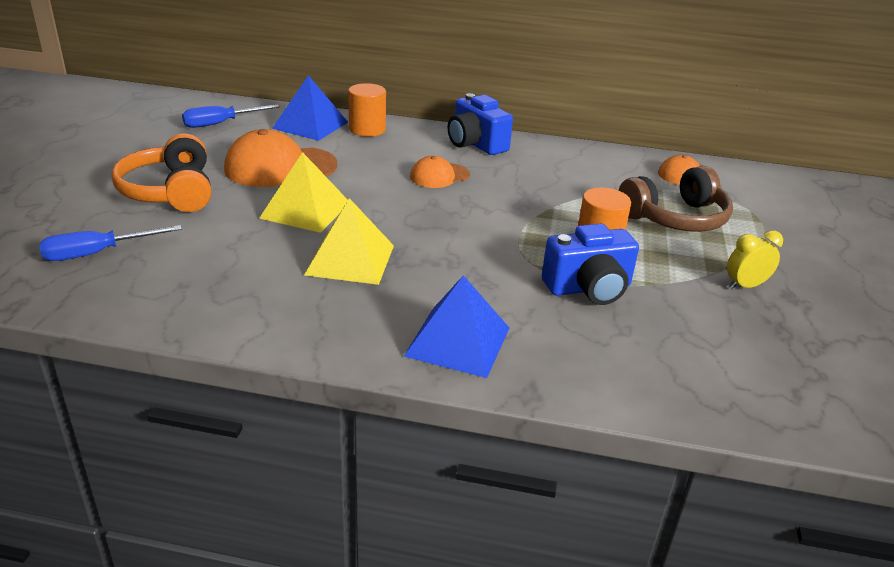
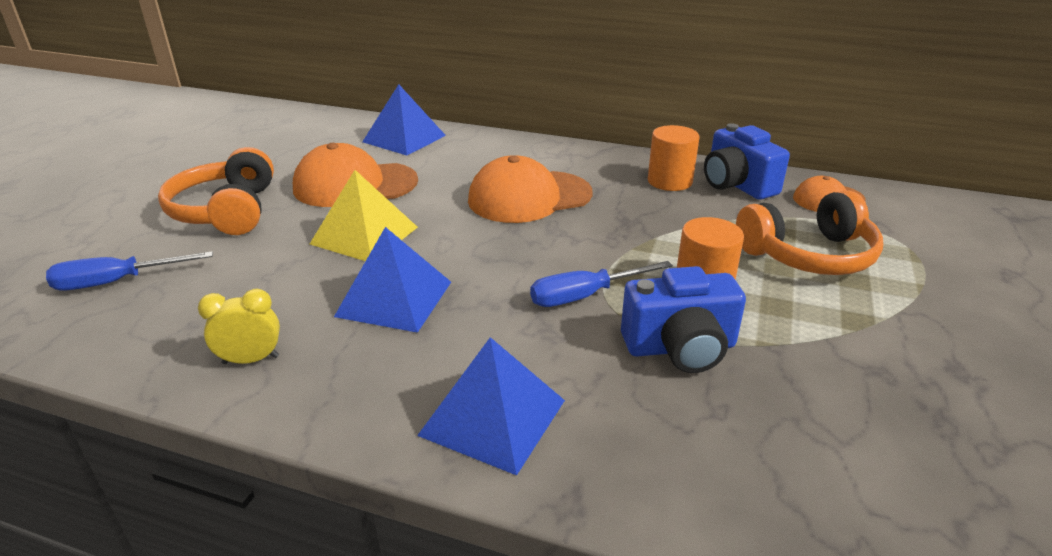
camera: 10 degrees right, 0 degrees up
blue screwdriver [182,104,280,128] -> blue screwdriver moved to [530,261,673,307]
yellow pyramid [304,198,394,285] -> blue pyramid [334,227,451,333]
orange cylinder [348,83,386,137] -> orange cylinder moved to [648,125,699,191]
orange cap [410,156,470,188] -> orange cap [468,155,593,223], size x1.78
blue camera [448,93,513,155] -> blue camera moved to [704,123,790,200]
brown headphones [619,166,733,232] -> orange headphones [736,190,883,275]
yellow clock [727,230,783,289] -> yellow clock moved to [198,289,280,364]

